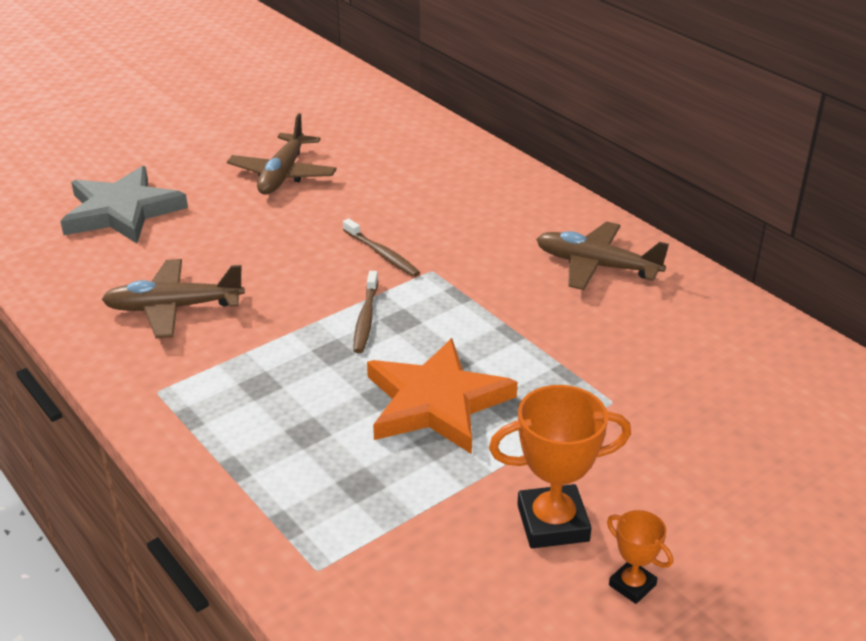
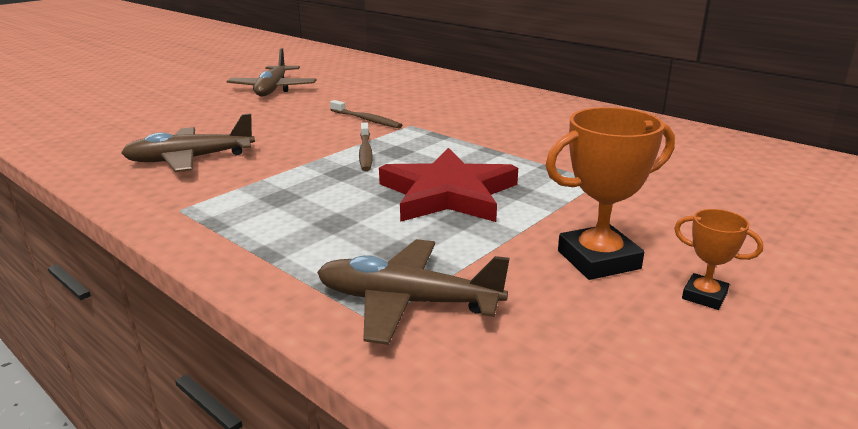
camera: 10 degrees left, 10 degrees down
grey star [60,166,188,243] -> none
orange star [367,338,517,454] -> red star [379,148,518,222]
brown plane [536,222,669,290] -> brown plane moved to [317,239,510,345]

